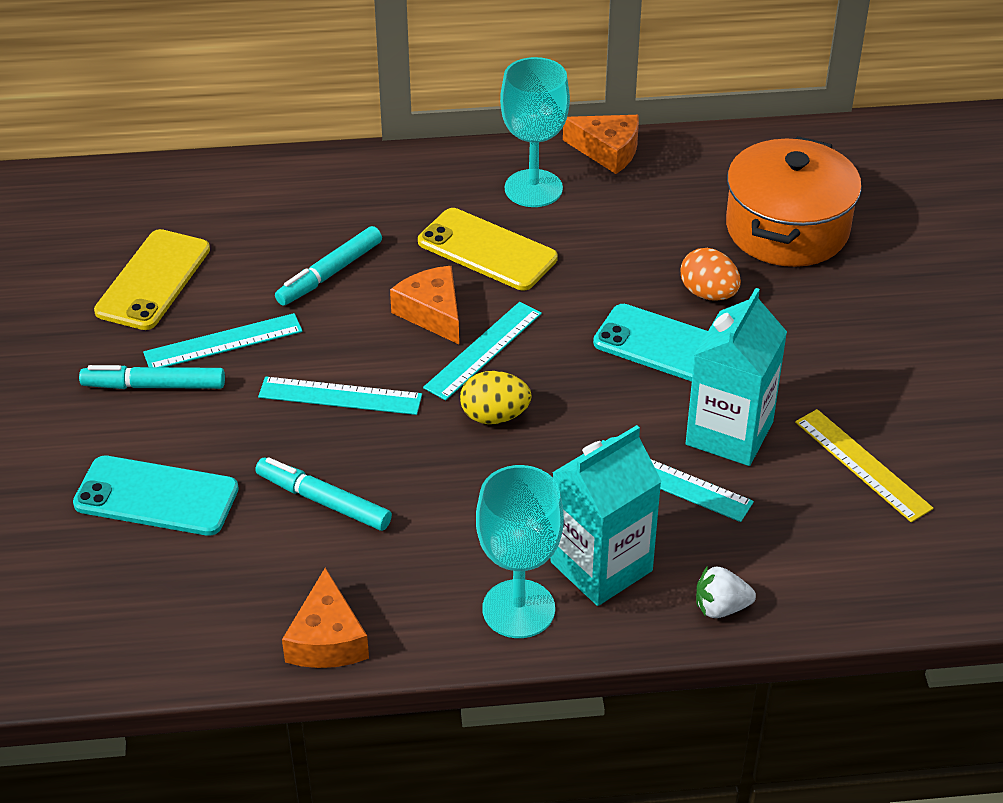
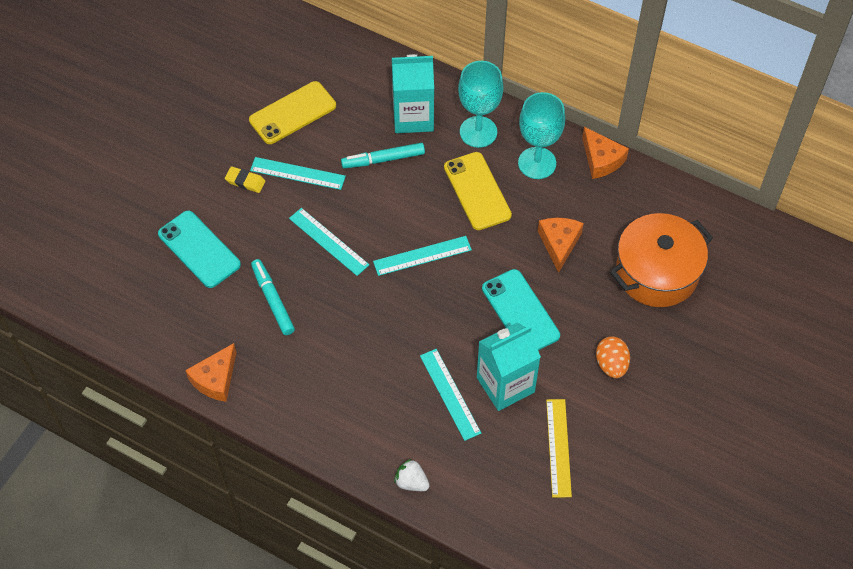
camera: 35 degrees right, 15 degrees up
turquoise marker [79,365,225,389] -> yellow eraser [225,166,266,193]
orange cheese [390,266,459,344] -> orange cheese moved to [538,218,584,273]
yellow egg [460,371,532,424] -> none
turquoise goblet [476,465,564,638] -> turquoise goblet moved to [458,61,503,148]
turquoise carton [550,425,662,606] -> turquoise carton moved to [392,54,434,133]
orange egg [681,248,741,301] -> orange egg moved to [596,336,630,378]

